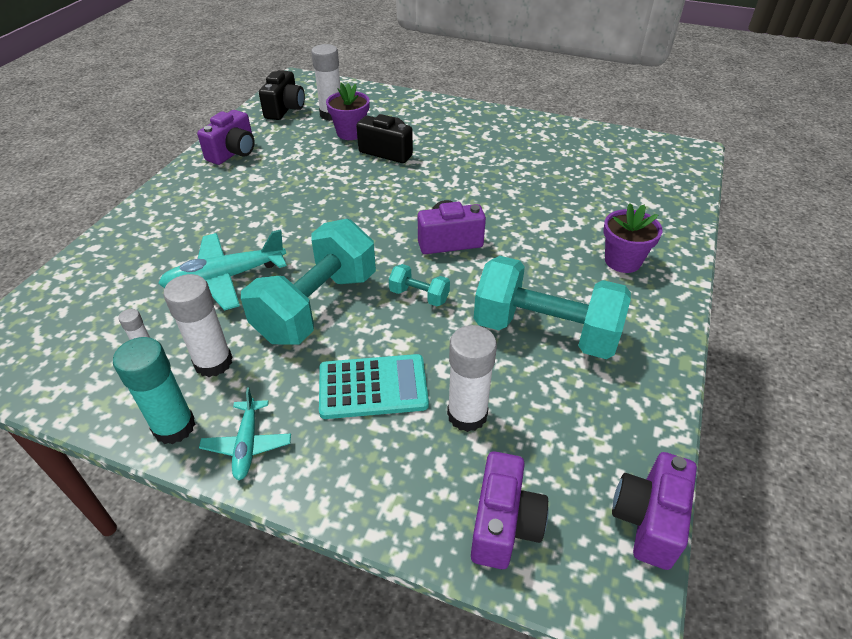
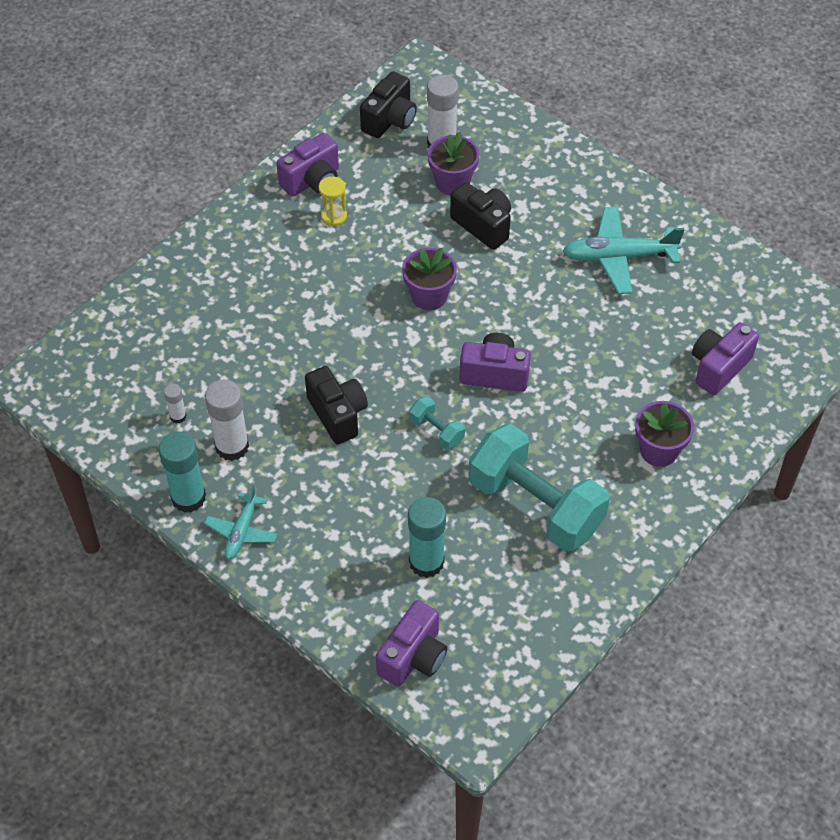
camera: 20 degrees right, 10 degrees up
turquoise plane [158,229,287,311] -> turquoise plane moved to [563,207,684,294]
turquoise dumbbell [241,219,376,345] -> black camera [305,366,368,445]
turquoise calculator [319,354,429,419] -> none
white glue stick [447,325,497,432] -> turquoise glue stick [408,497,446,578]
purple camera [612,452,697,570] -> purple camera moved to [692,322,759,395]
none -> yellow hourglass [319,176,347,226]
none -> purple flower pot [402,248,457,311]

